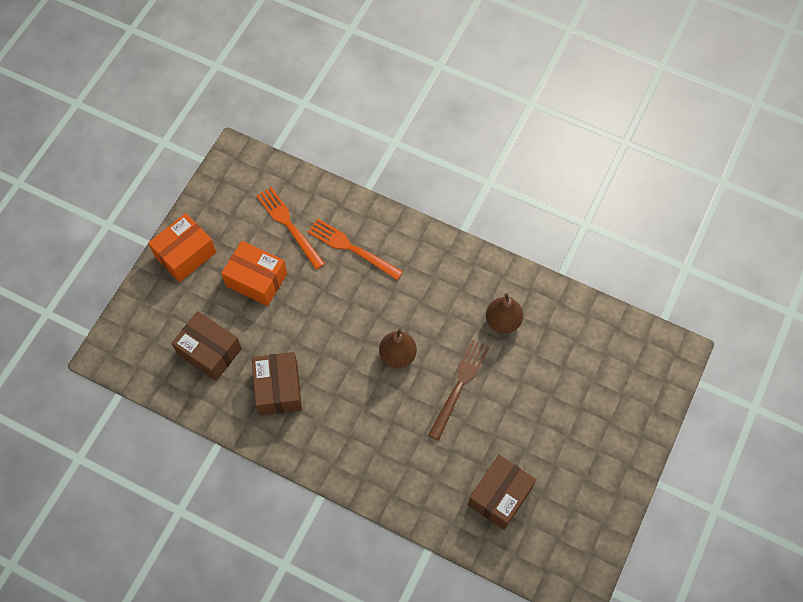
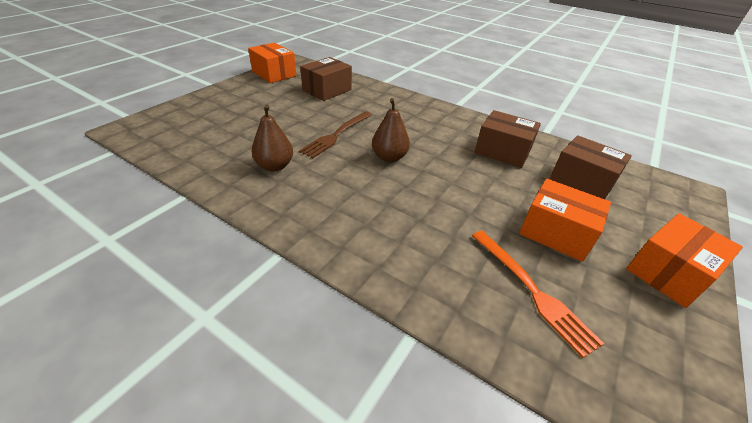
camera: 175 degrees left, 25 degrees down
brown box [252,352,302,415] -> brown box turned 60 degrees counterclockwise [474,110,541,168]
orange fork [308,219,403,280] -> none
none -> orange box [248,43,296,83]

